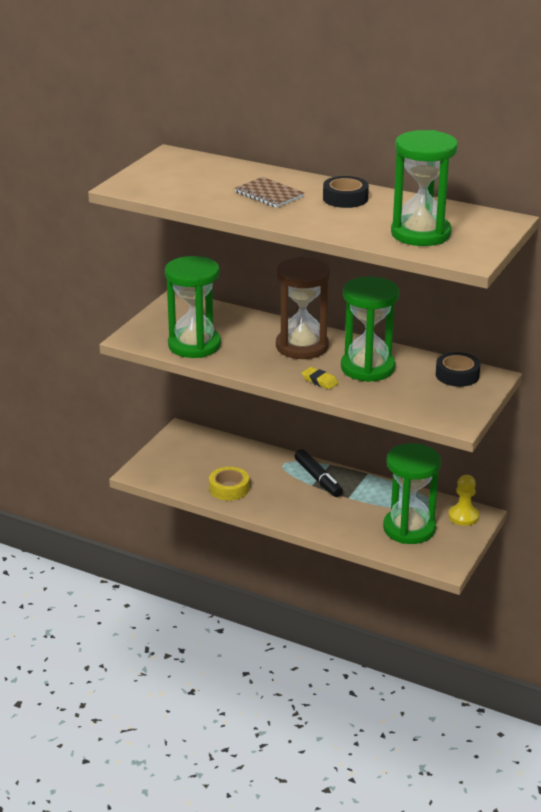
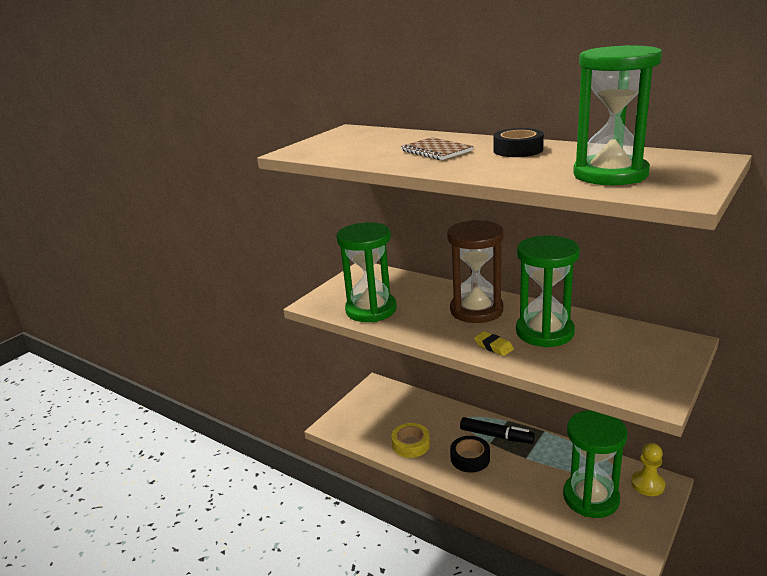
camera: 10 degrees right, 5 degrees down
black marker [295,449,343,497] -> black marker turned 45 degrees counterclockwise [460,417,535,444]
black tape [436,352,480,387] -> black tape moved to [450,436,490,473]

